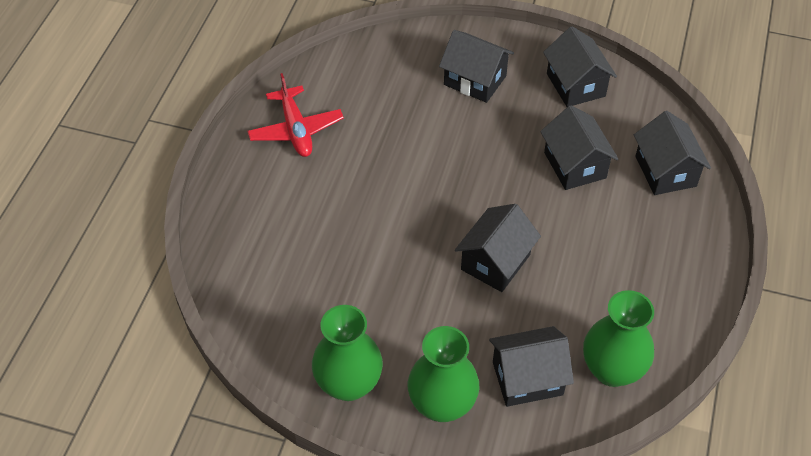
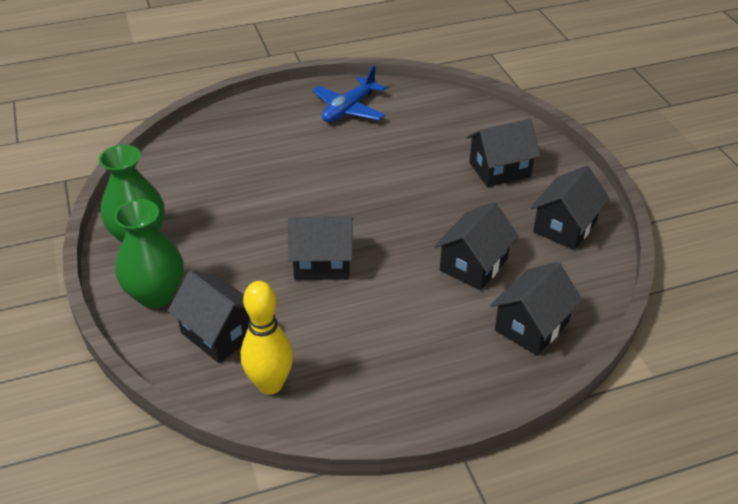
camera: 55 degrees right, 10 degrees down
red plane [247,73,344,157] -> blue plane [312,65,386,122]
black house [439,30,514,103] -> black house turned 75 degrees clockwise [467,119,540,187]
green vase [583,290,654,387] -> yellow bowling pin [241,281,293,395]

